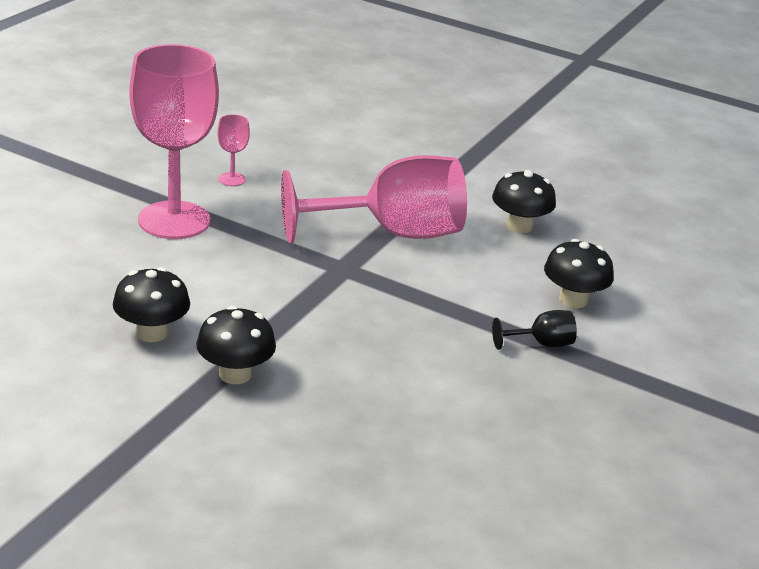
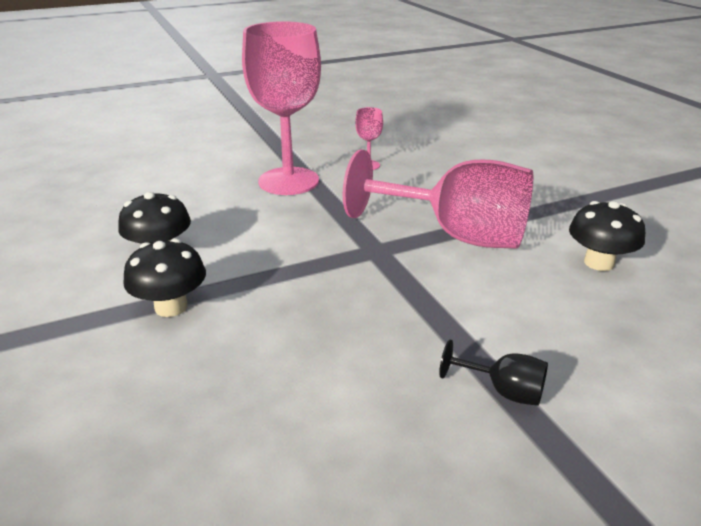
camera: 40 degrees right, 0 degrees up
black mushroom [544,239,614,308] -> none

